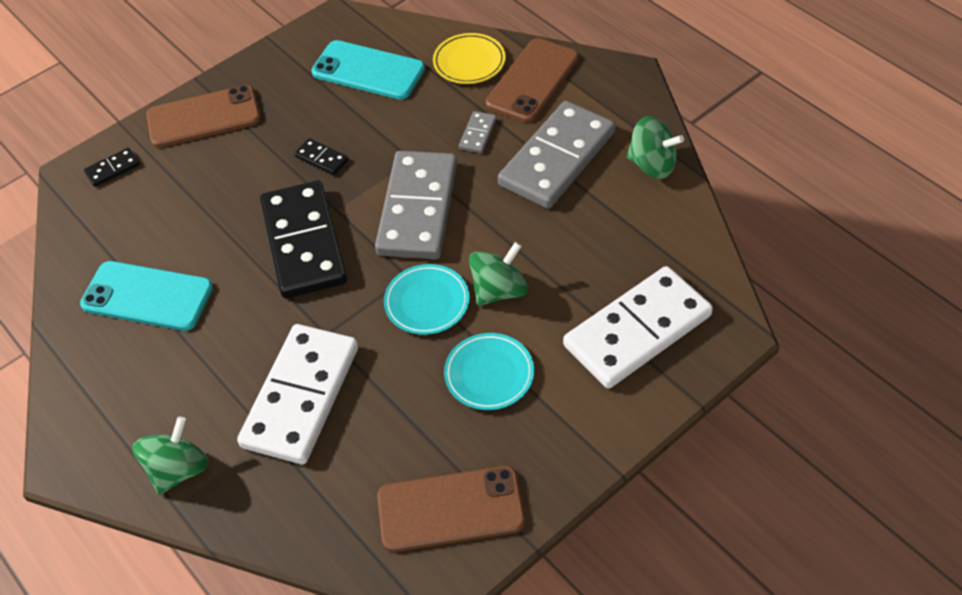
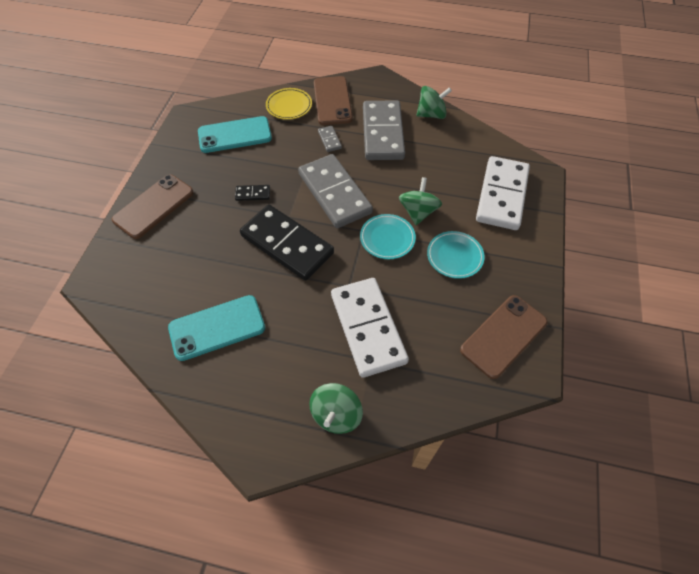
camera: 40 degrees left, 5 degrees up
black domino [84,148,140,187] -> none
green spinning top [132,417,209,495] -> green spinning top turned 150 degrees counterclockwise [309,383,363,434]

